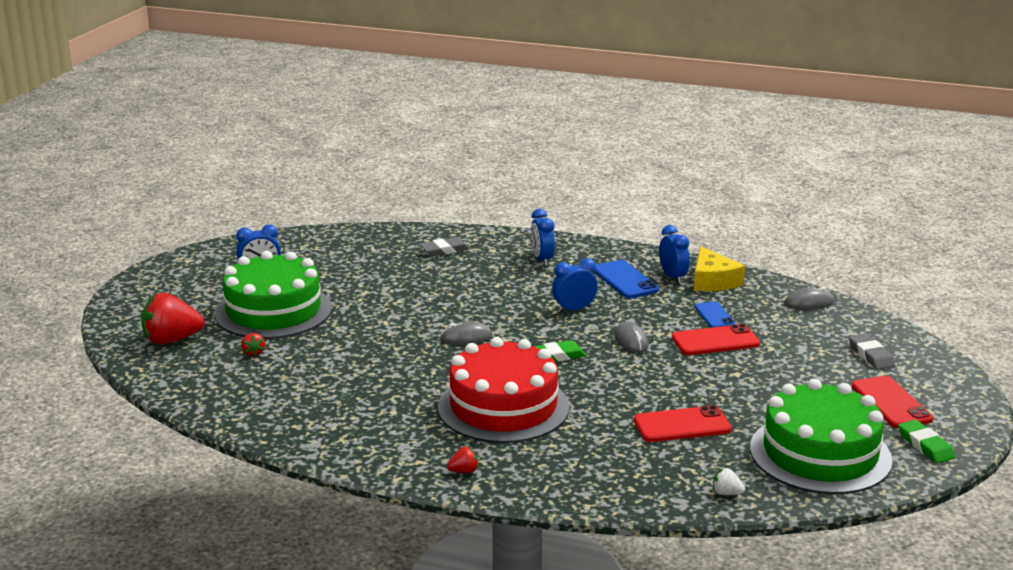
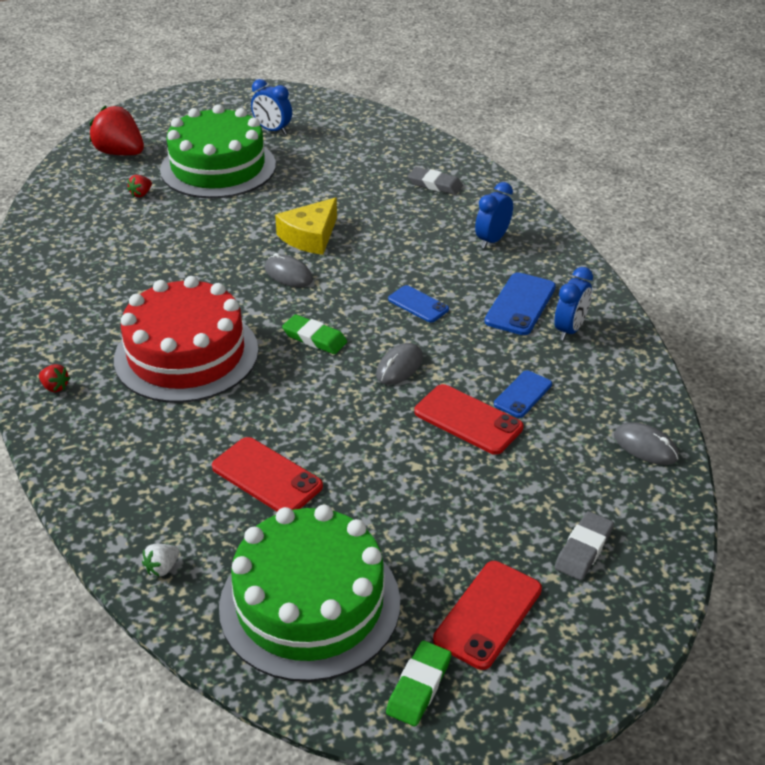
camera: 50 degrees right, 15 degrees up
blue clock [552,258,598,313] -> blue phone [388,285,449,323]
yellow cheese [694,247,745,291] -> yellow cheese moved to [275,197,337,255]
white strawberry [713,468,745,495] -> white strawberry turned 120 degrees counterclockwise [142,544,180,577]

